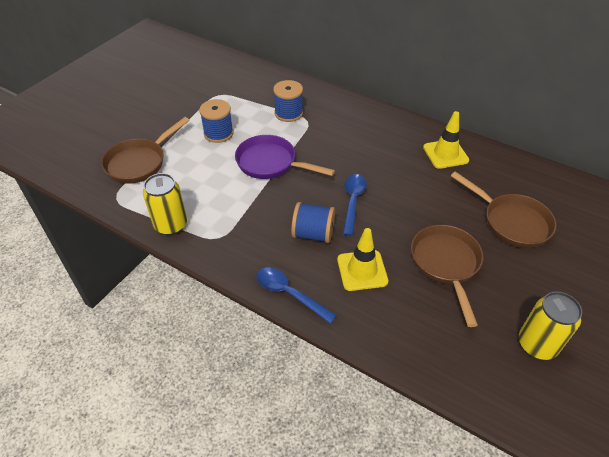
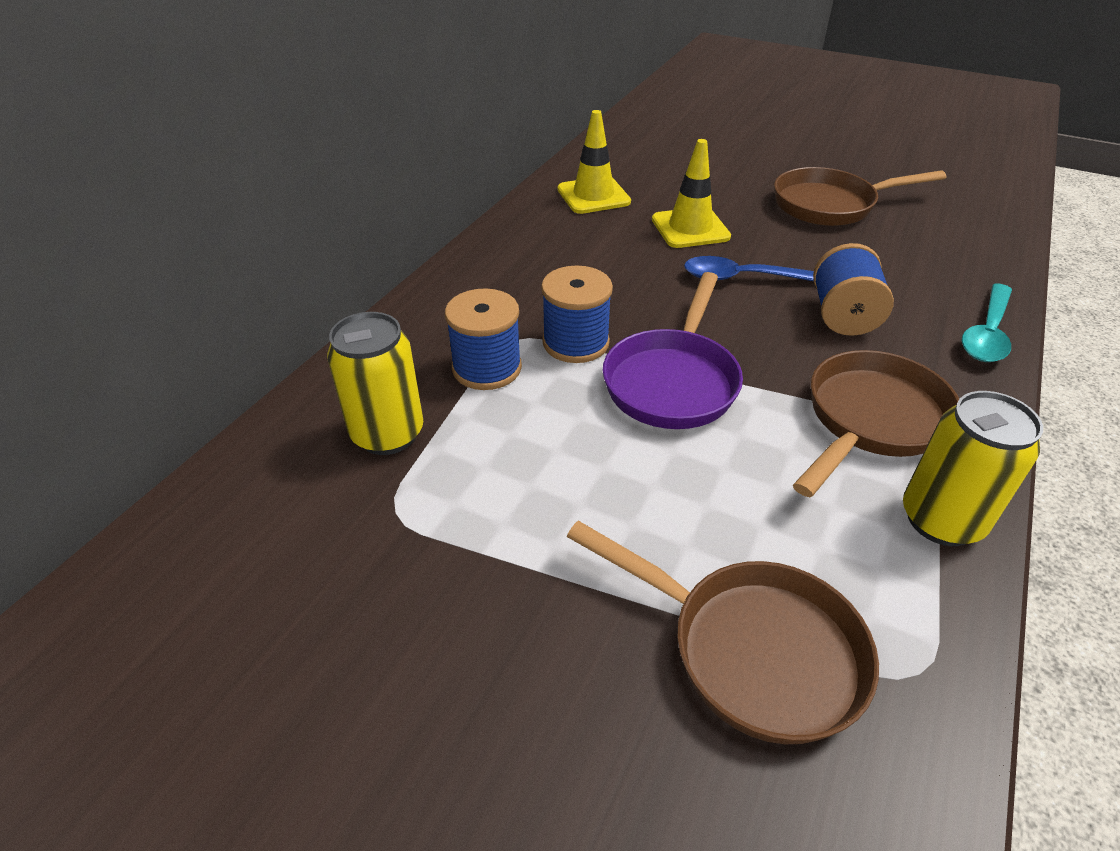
camera: 95 degrees left, 5 degrees down
blue spool [199,99,234,143] -> blue spool moved to [541,265,613,363]
blue spoon [256,268,337,324] -> turquoise spoon [962,283,1012,362]
yellow traffic cone [337,228,388,291] -> yellow traffic cone moved to [652,139,731,248]
brown pan [451,171,557,248] -> brown pan moved to [793,350,959,497]
yellow can [519,291,582,360] -> yellow can moved to [327,312,423,455]

